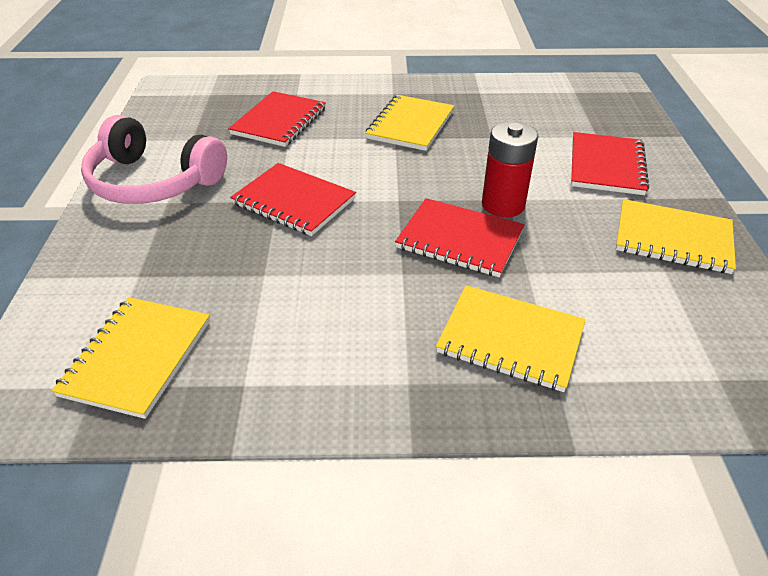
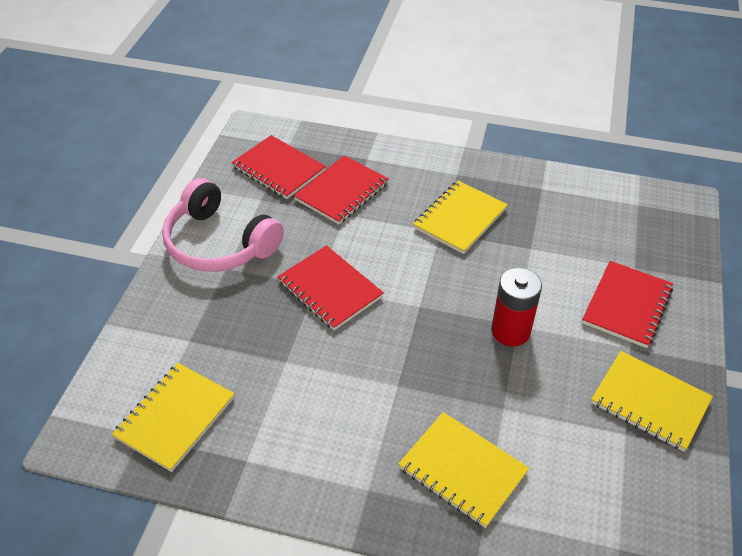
camera: 15 degrees right, 5 degrees up
red notebook [395,198,525,277] -> red notebook moved to [231,135,326,199]

